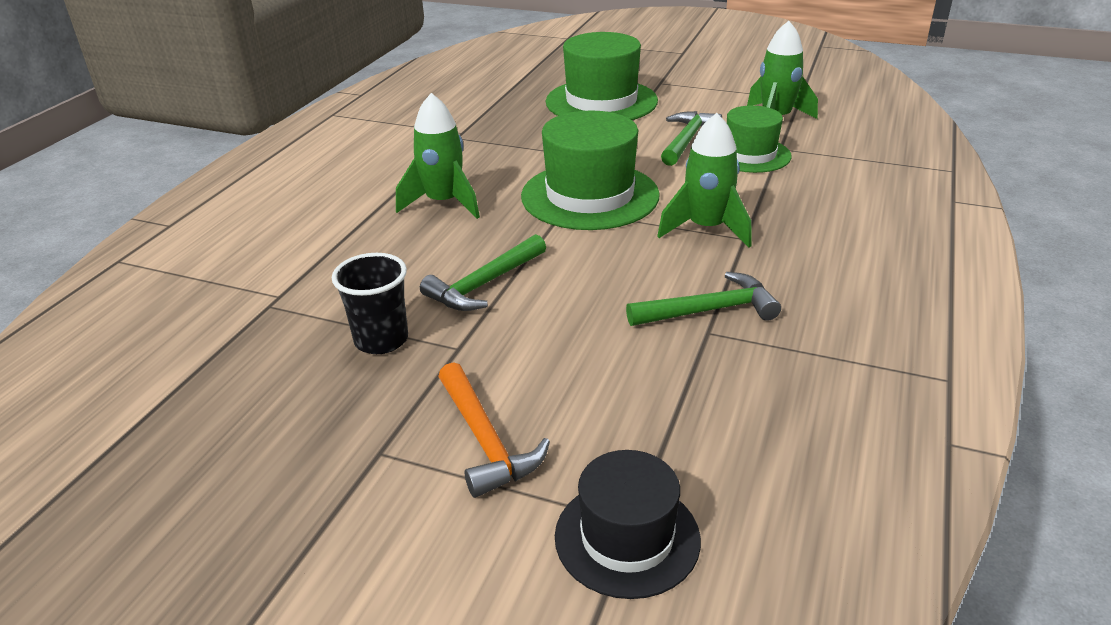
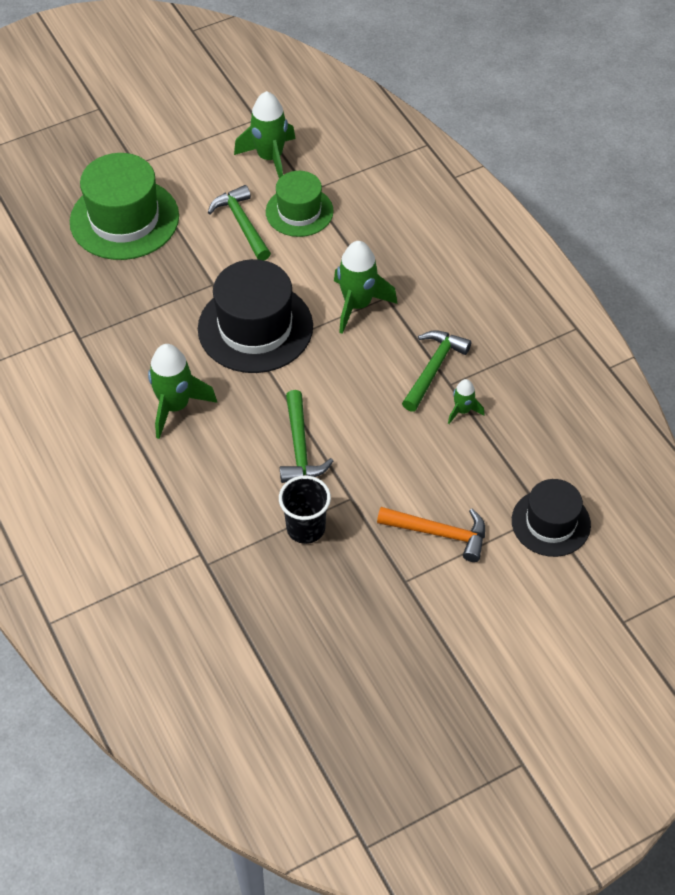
camera: 50 degrees left, 20 degrees up
green hat [521,111,660,230] -> black hat [198,259,313,373]
none -> green rocket [448,379,485,424]

